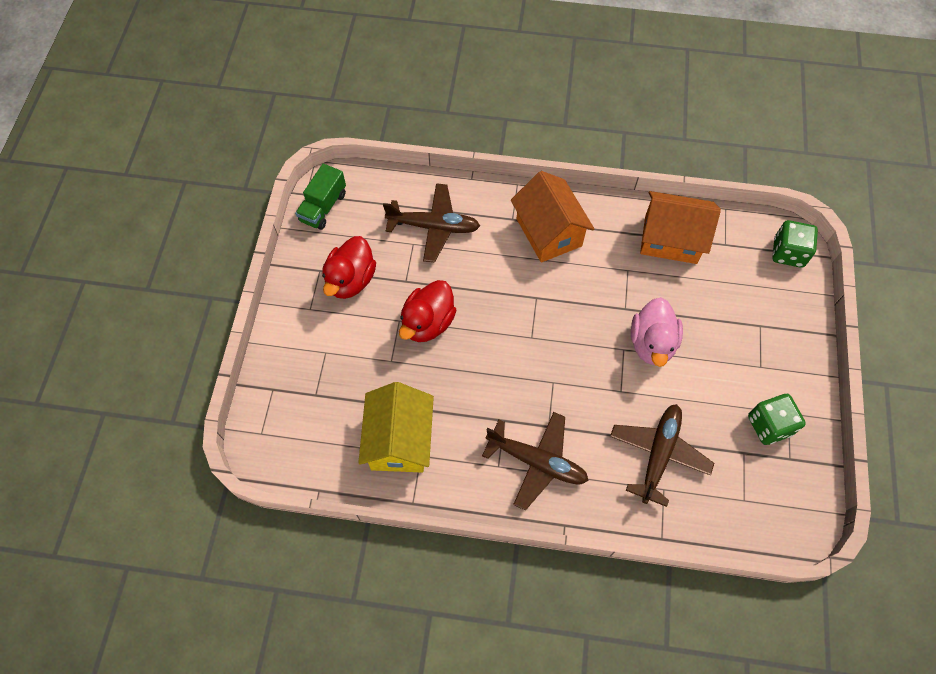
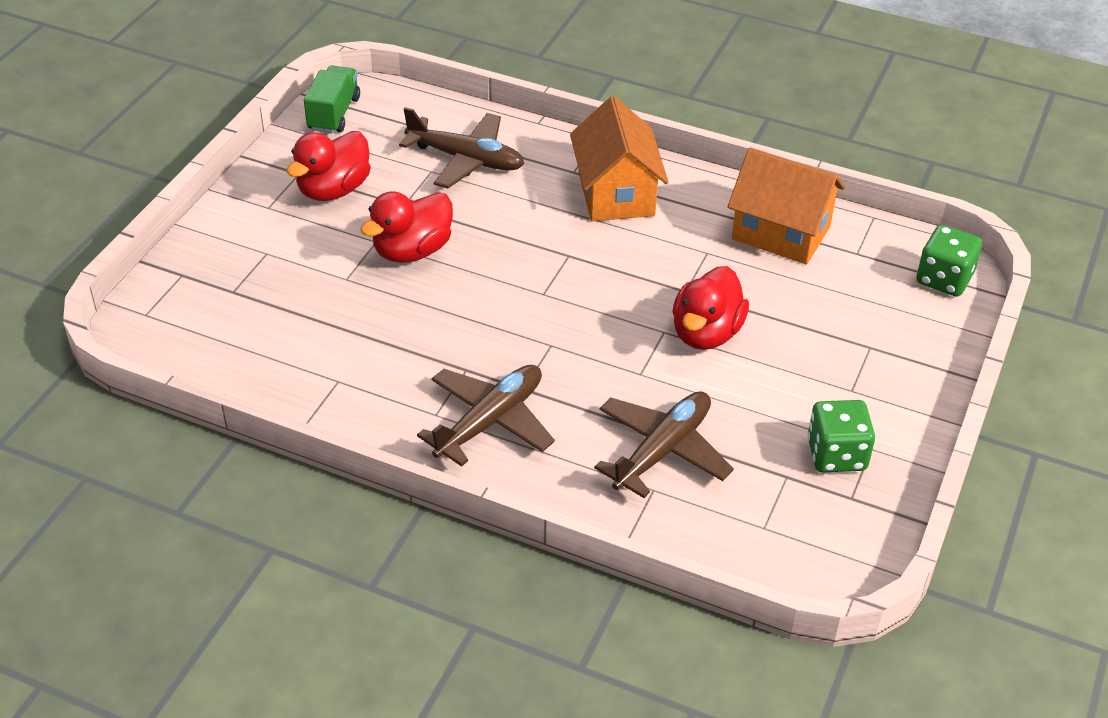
camera: 15 degrees right, 20 degrees down
green truck [295,164,346,230] -> green truck turned 150 degrees clockwise [304,66,360,133]
yellow house [358,382,434,472] -> none
brown plane [482,412,589,511] -> brown plane turned 90 degrees counterclockwise [417,365,555,467]
pink duck [631,297,683,367] -> red duck [672,266,749,350]

